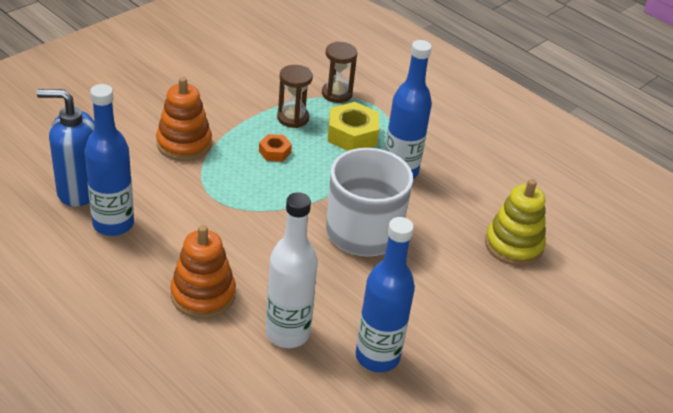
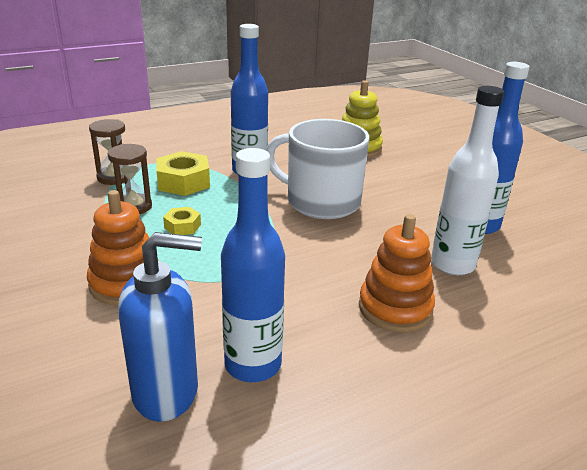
camera: 70 degrees left, 10 degrees down
blue soap dispenser [37,89,94,207] -> blue soap dispenser turned 120 degrees counterclockwise [118,232,202,422]
orange nut [259,134,292,162] -> yellow nut [163,207,201,235]

